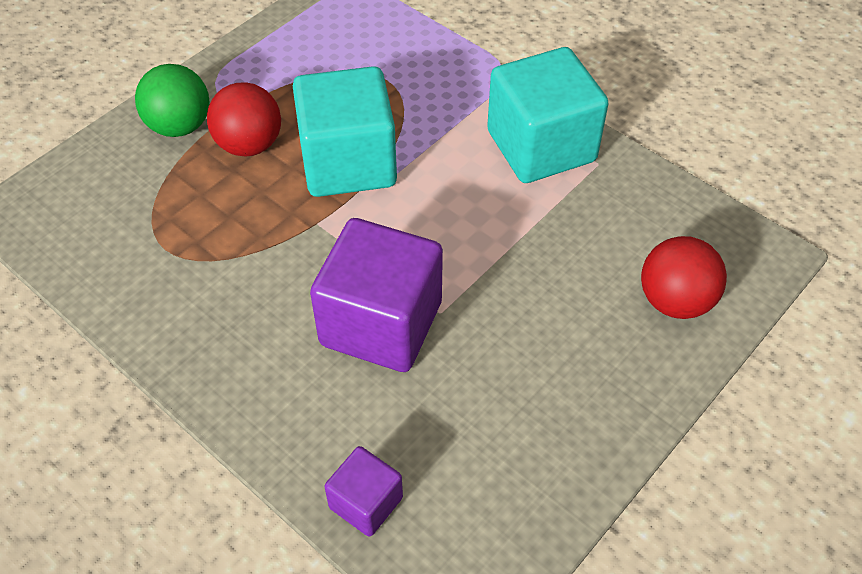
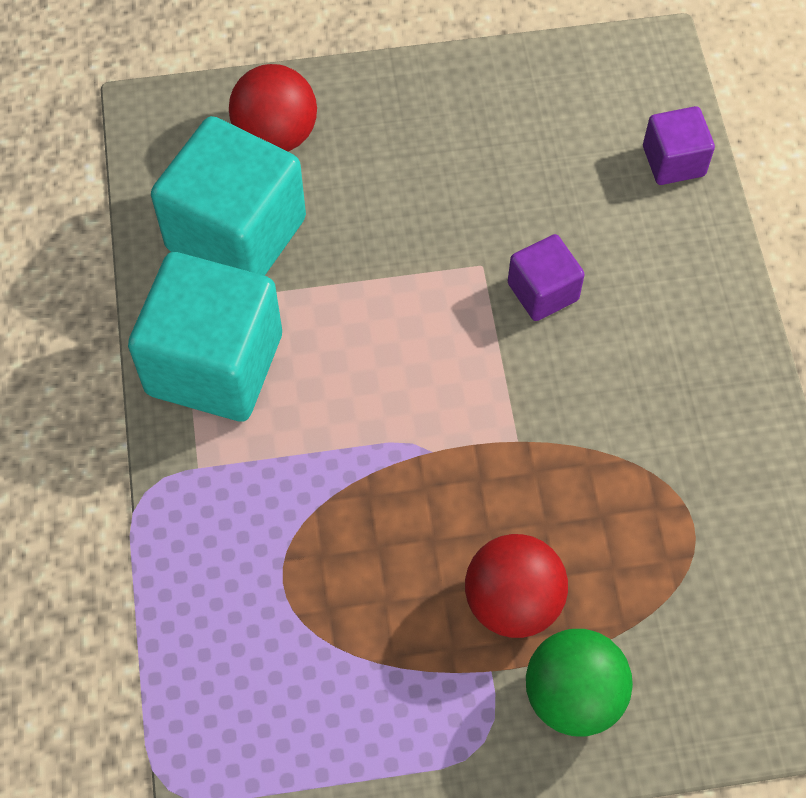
camera: 140 degrees left, 10 degrees up
turquoise cube [293,66,397,197] -> turquoise cube moved to [151,116,306,276]
purple cube [310,218,443,372] -> purple cube [508,234,585,321], size x0.50

